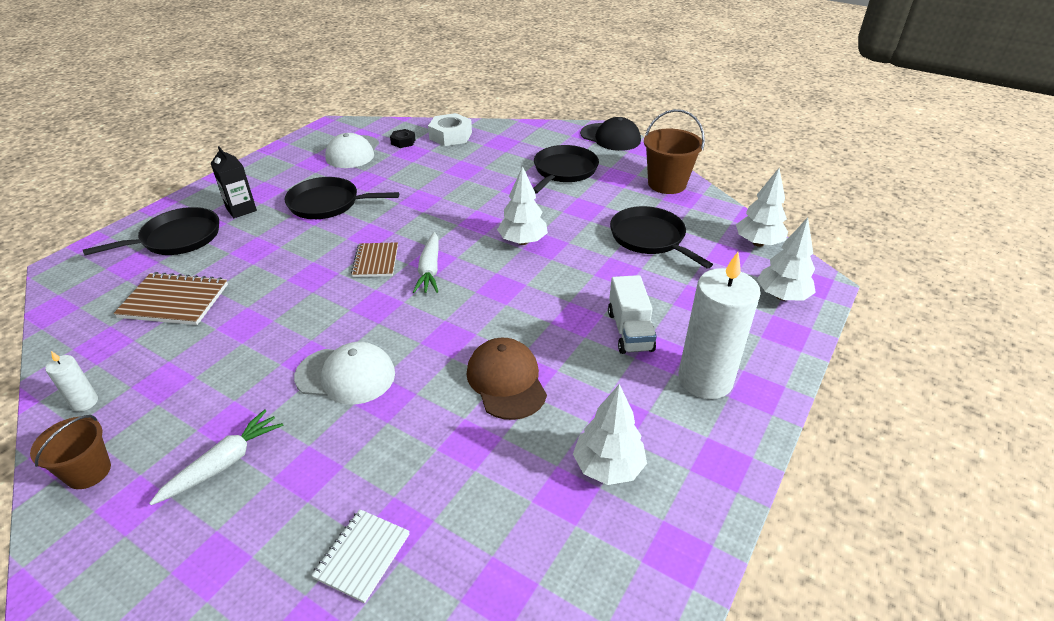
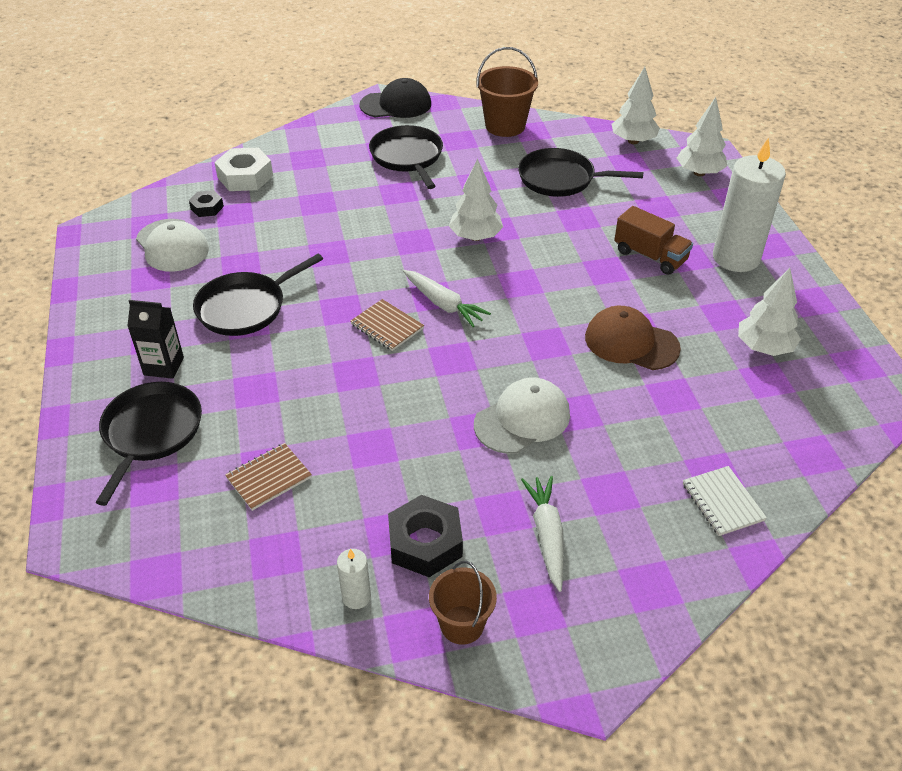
camera: 45 degrees left, 5 degrees up
brown notebook [114,272,228,325] -> brown notebook [225,443,312,511], size x0.66
white truck [608,275,657,354] -> brown truck [614,206,693,275]
none -> black nut [388,495,463,577]

